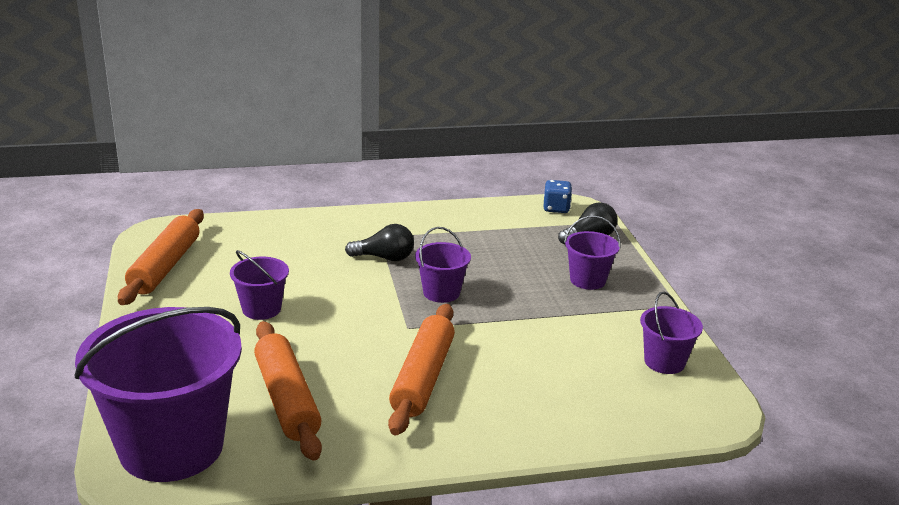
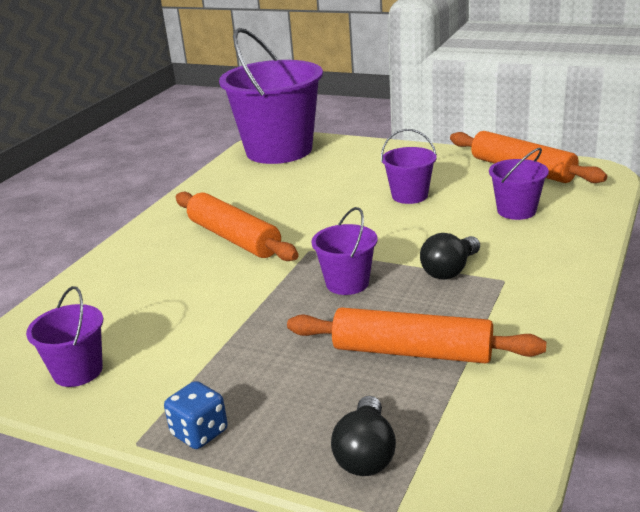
camera: 130 degrees right, 0 degrees up
orange rolling pin [254,321,322,461] -> orange rolling pin moved to [287,307,546,364]
blue dice [543,180,572,213] -> blue dice moved to [164,381,228,449]
purple bucket [564,216,621,290] -> purple bucket moved to [489,148,549,220]

